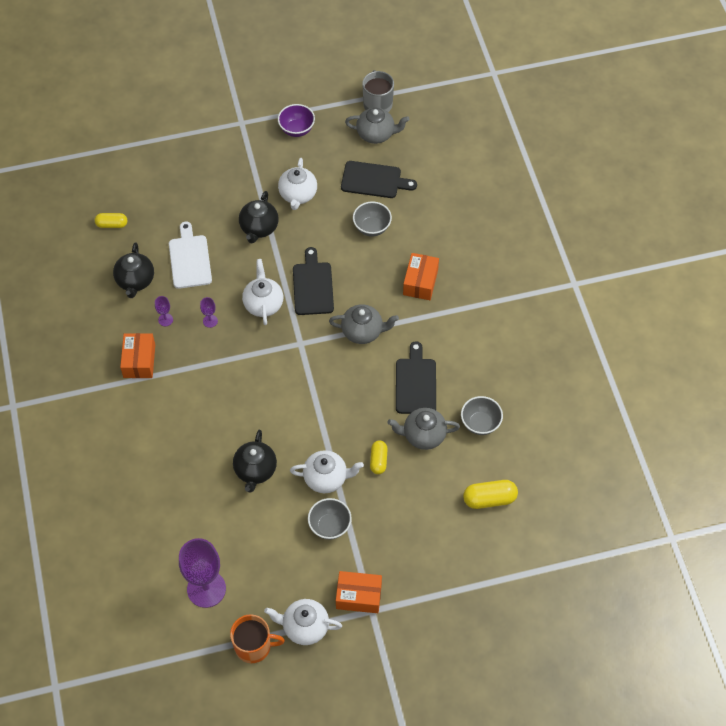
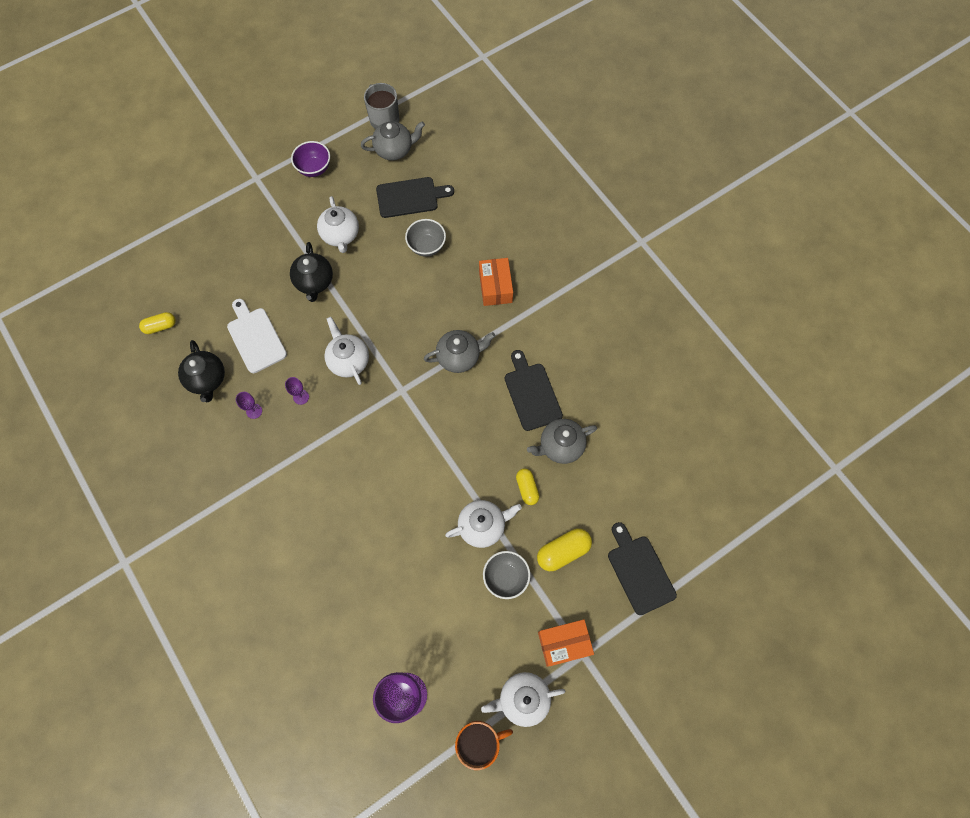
camera: 20 degrees left, 10 degrees up
orange box [120,333,155,378] -> none
black teapot [233,430,277,493] -> none
black cutting board [293,247,334,315] -> black cutting board moved to [608,522,677,615]
grey bowl [461,396,503,435] -> none
yellow capsule [463,480,518,509] -> yellow capsule moved to [537,528,592,571]

